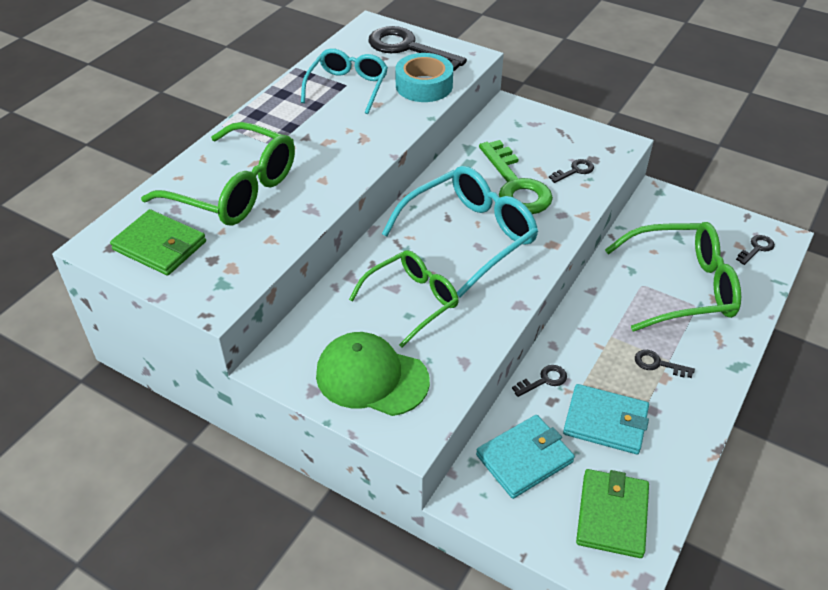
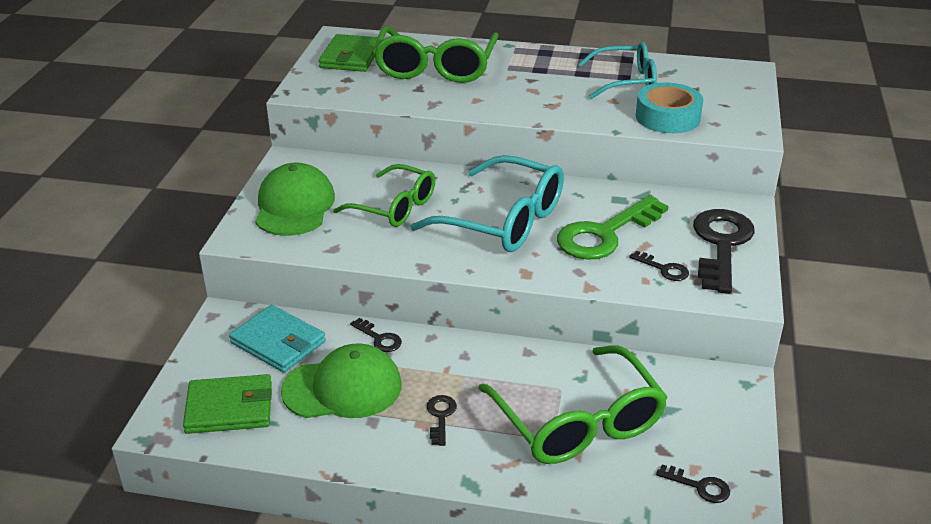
camera: 70 degrees right, 10 degrees down
black key [368,26,467,71] -> black key moved to [693,209,755,294]
turquoise wallet [563,384,649,454] -> green cap [281,343,401,418]

